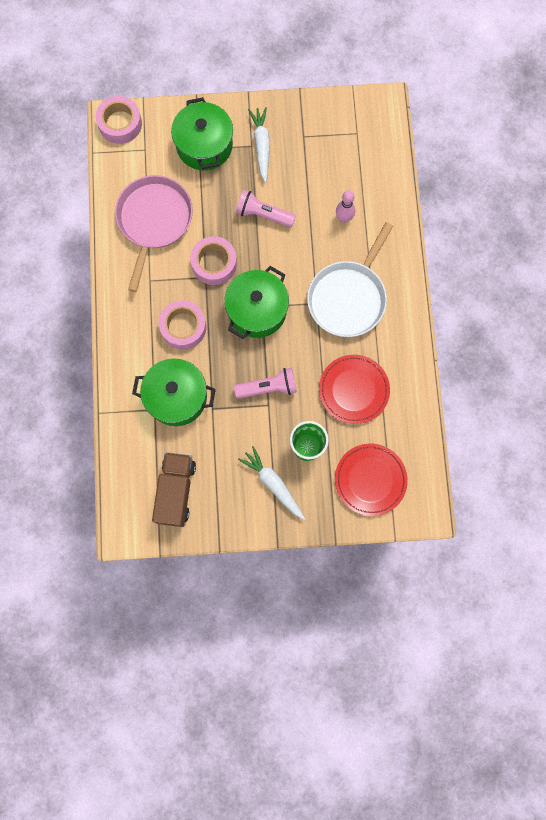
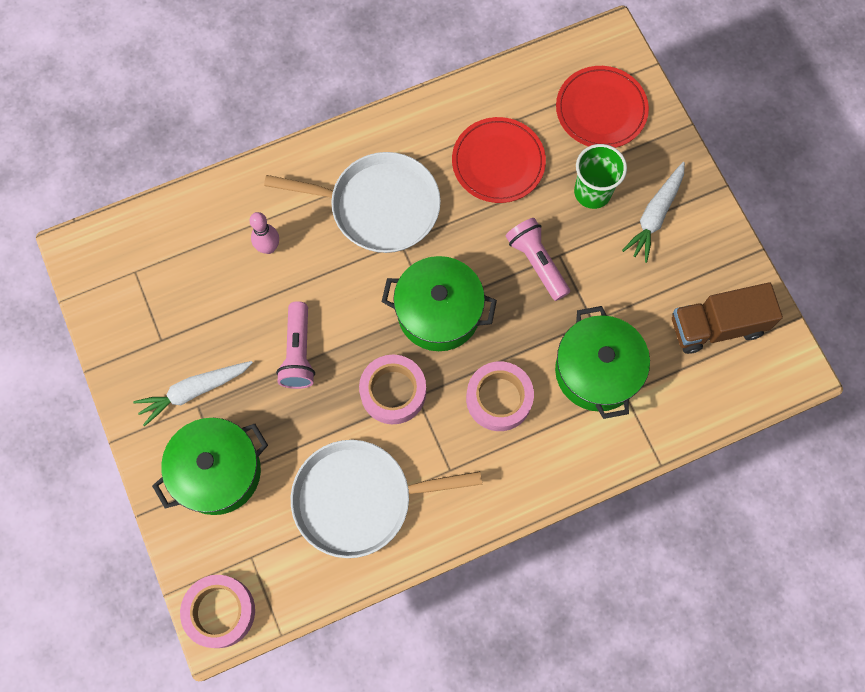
camera: 110 degrees left, 5 degrees down
pink pan [115,175,193,292] -> white pan [291,440,482,558]

